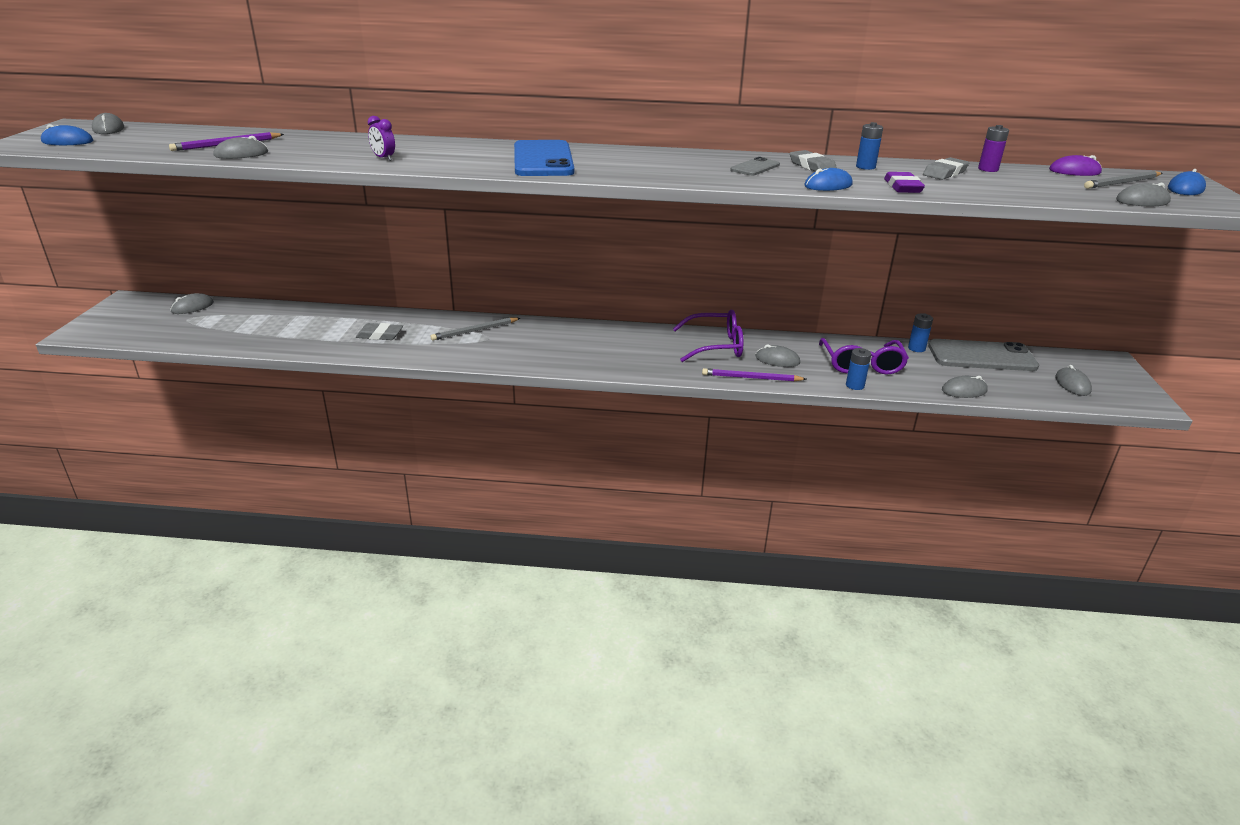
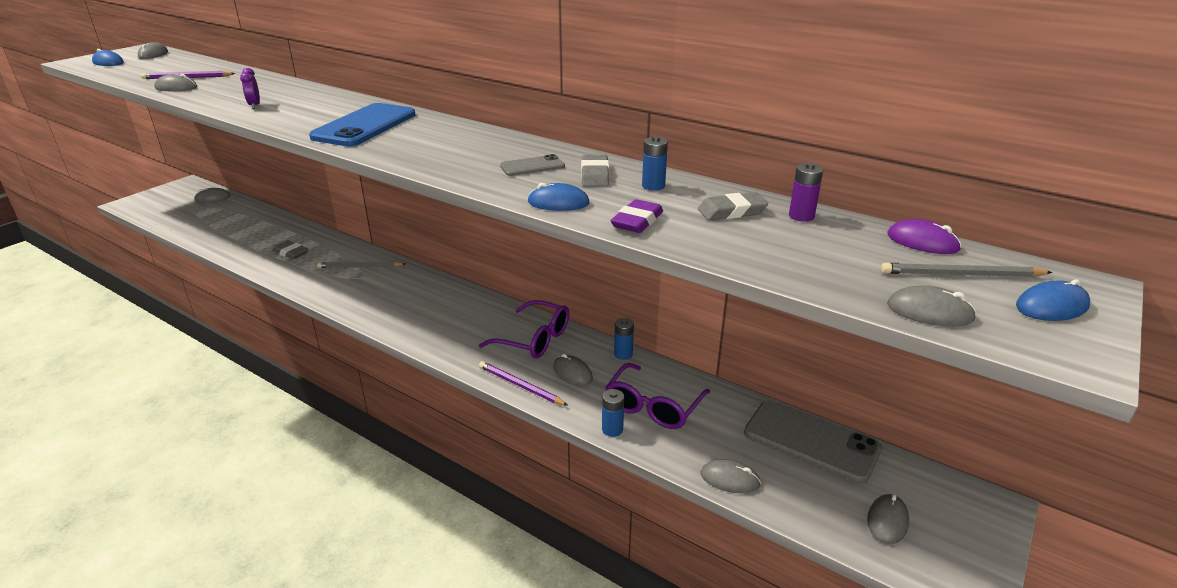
camera: 30 degrees right, 0 degrees up
blue battery [908,314,933,352] -> blue battery moved to [614,318,634,360]

